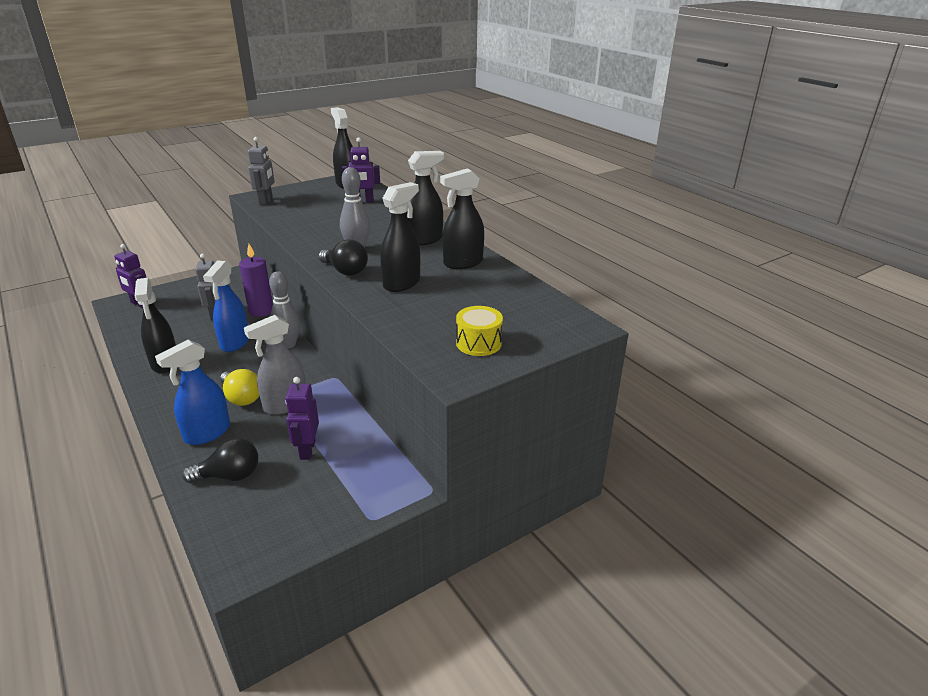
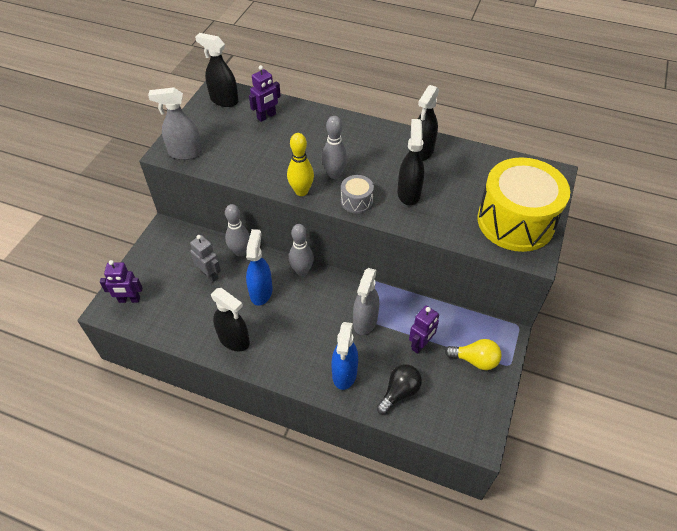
camera: 35 degrees left, 20 degrees up
blue spray bottle [203,260,249,352] -> blue spray bottle turned 150 degrees counterclockwise [246,229,273,305]
yellow light bulb [220,369,259,406] -> yellow light bulb moved to [445,339,501,370]
purple candle [239,244,273,317] -> grey bowling pin [225,204,250,257]
grey robot [248,137,274,205] -> grey spray bottle [148,87,203,160]
purple robot [285,377,319,460] -> purple robot turned 105 degrees counterclockwise [409,306,439,354]
black light bulb [318,239,368,276] -> grey drum [341,175,374,214]
black spray bottle [406,151,444,245] -> none
yellow drum [456,306,503,356] -> yellow drum [477,157,570,252], size x2.32
none -> yellow bowling pin [287,133,314,196]

